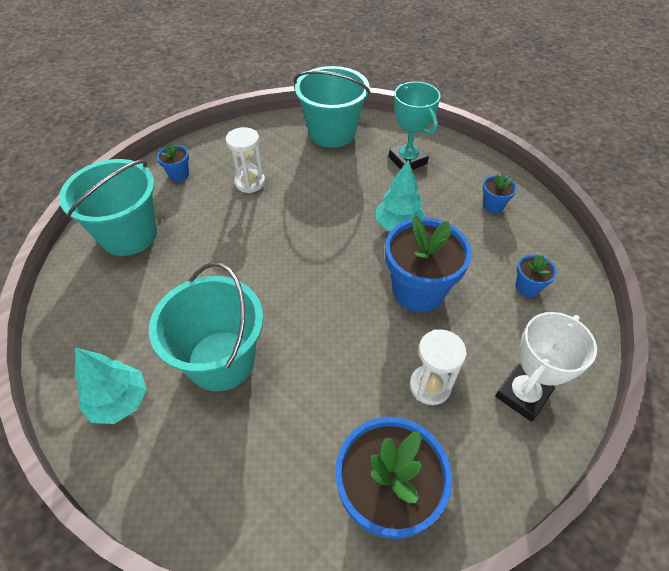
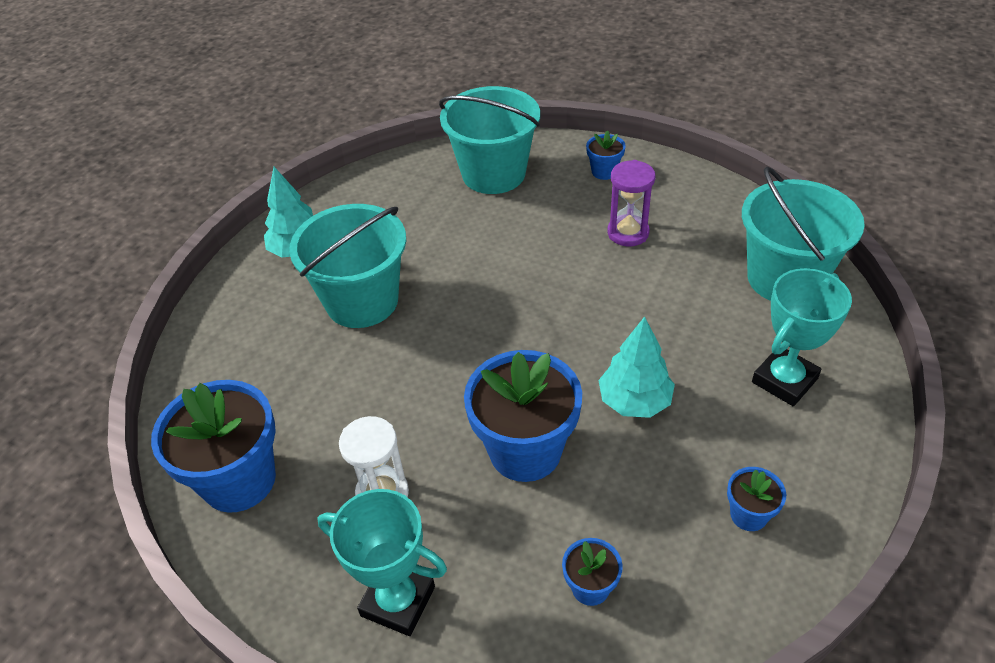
camera: 75 degrees right, 5 degrees down
white hourglass [226,127,265,193] -> purple hourglass [607,160,656,246]
white trophy [495,312,597,422] -> turquoise trophy [317,489,447,636]

